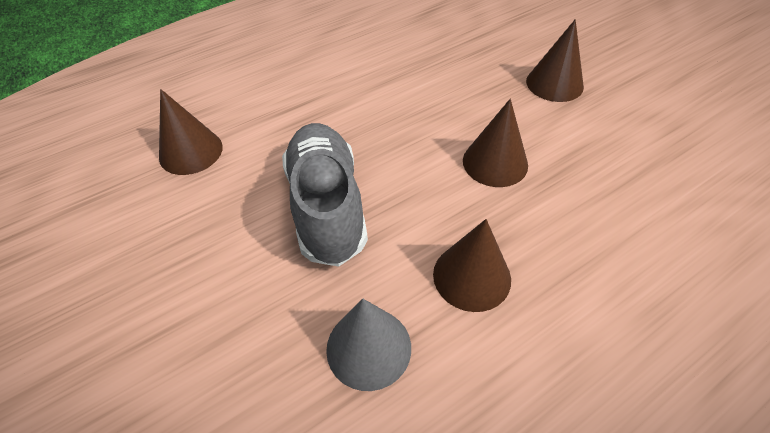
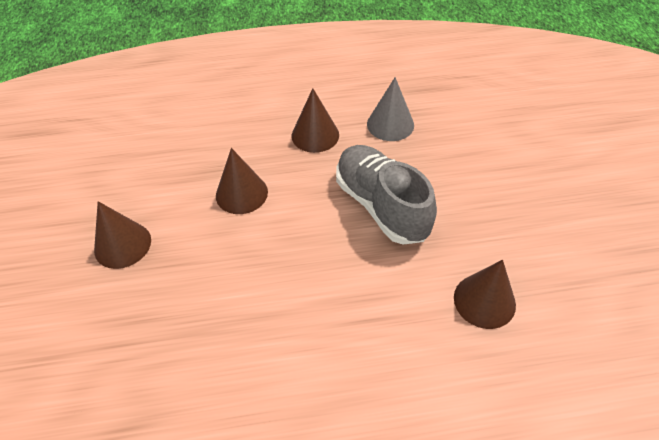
camera: 155 degrees left, 0 degrees up
grey shoe [282,123,368,266] -> grey shoe turned 135 degrees clockwise [336,145,437,244]

